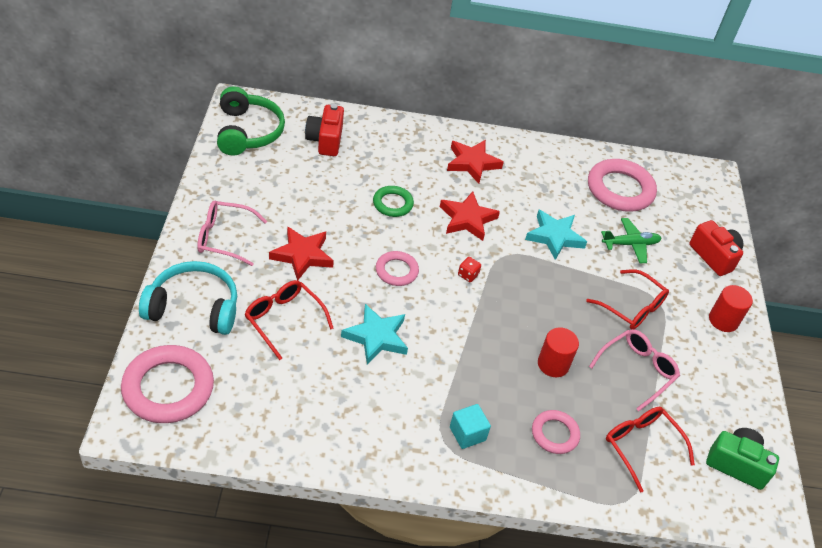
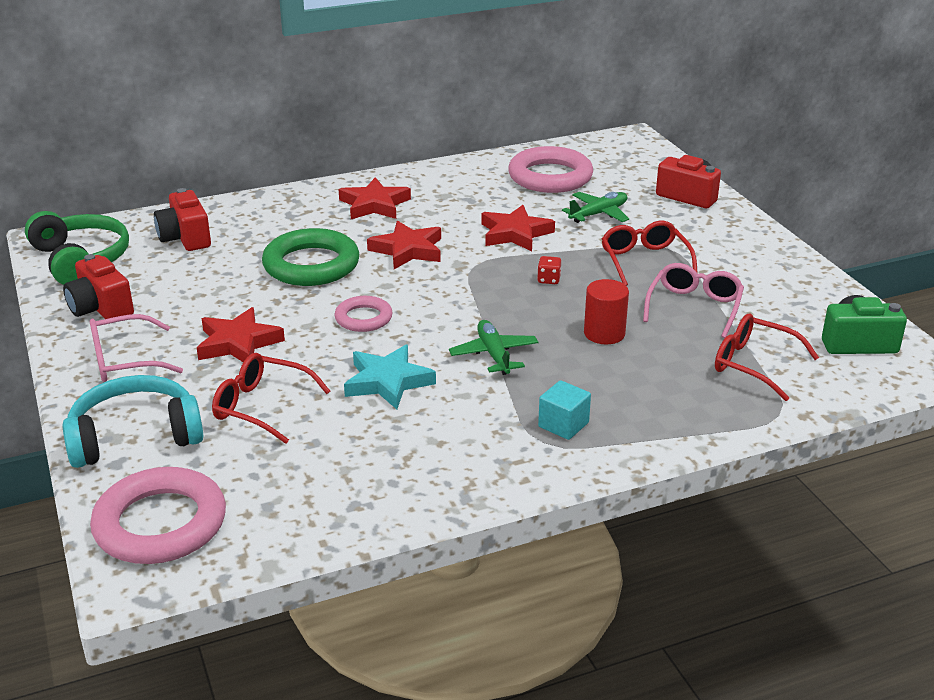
camera: 20 degrees left, 15 degrees down
green ring [373,186,414,217] -> green ring [262,228,359,286], size x1.80
red dice [458,257,481,282] -> red dice moved to [537,256,561,284]
turquoise star [525,210,587,260] -> red star [481,205,555,251]
pink ring [532,410,580,454] -> none
red glasses [586,269,669,330] -> red glasses turned 120 degrees counterclockwise [602,221,698,286]
red cylinder [709,285,753,332] -> none
none -> red camera [63,254,134,319]
none -> green plane [449,320,538,375]

